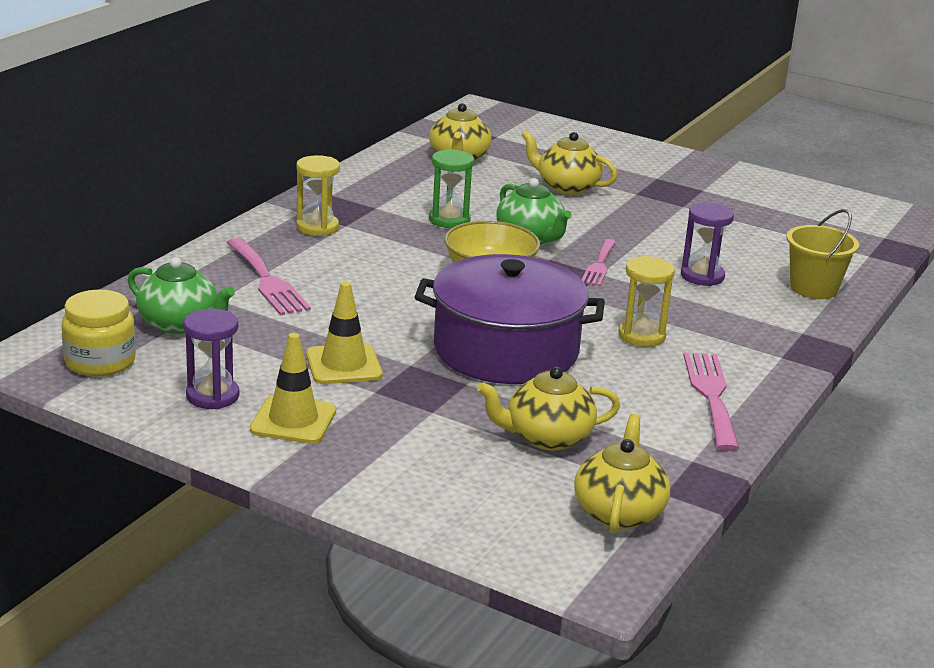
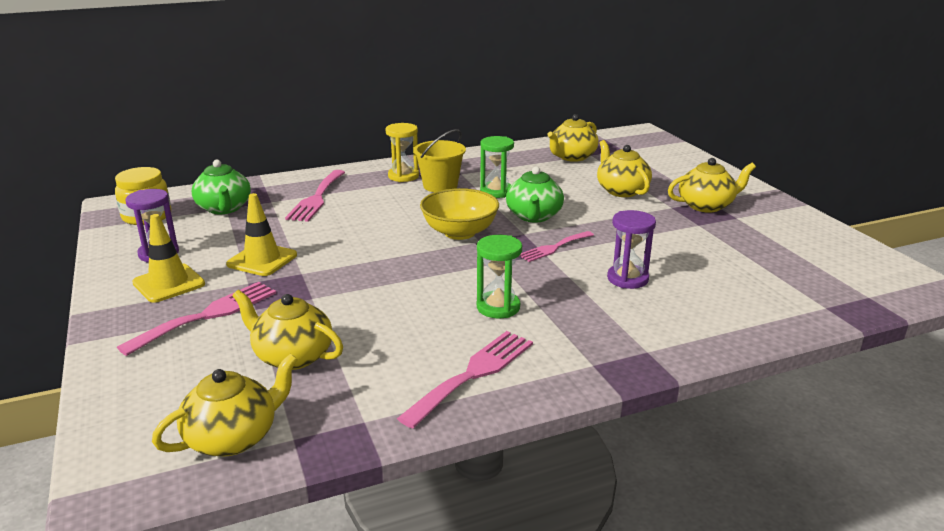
camera: 40 degrees right, 0 degrees up
purple pot [415,254,605,384] -> none
yellow hourglass [618,256,675,347] -> green hourglass [477,235,522,318]
yellow bucket [786,209,859,299] -> yellow bucket moved to [413,129,466,192]
none -> pink fork [117,282,276,356]
none -> yellow teapot [668,158,756,213]

